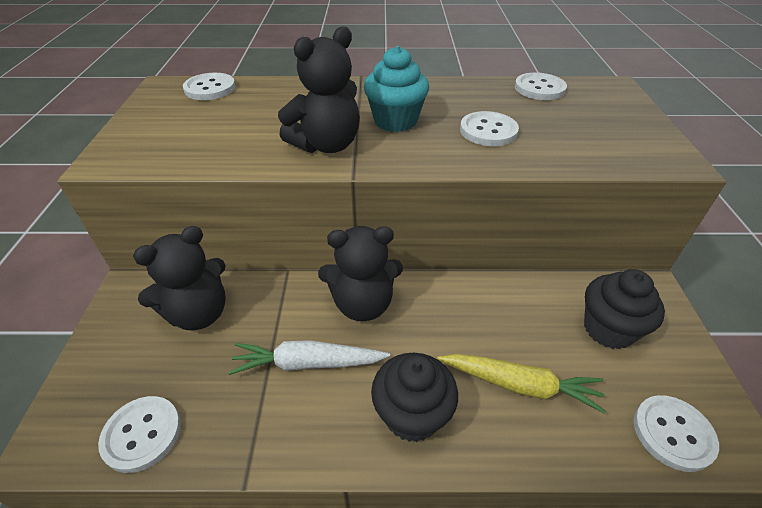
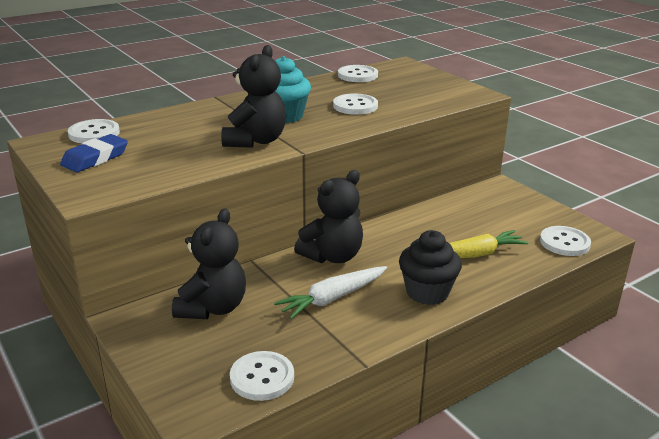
camera: 35 degrees left, 15 degrees down
black cupcake [584,269,665,349] -> none
none -> blue eraser [60,134,128,172]

